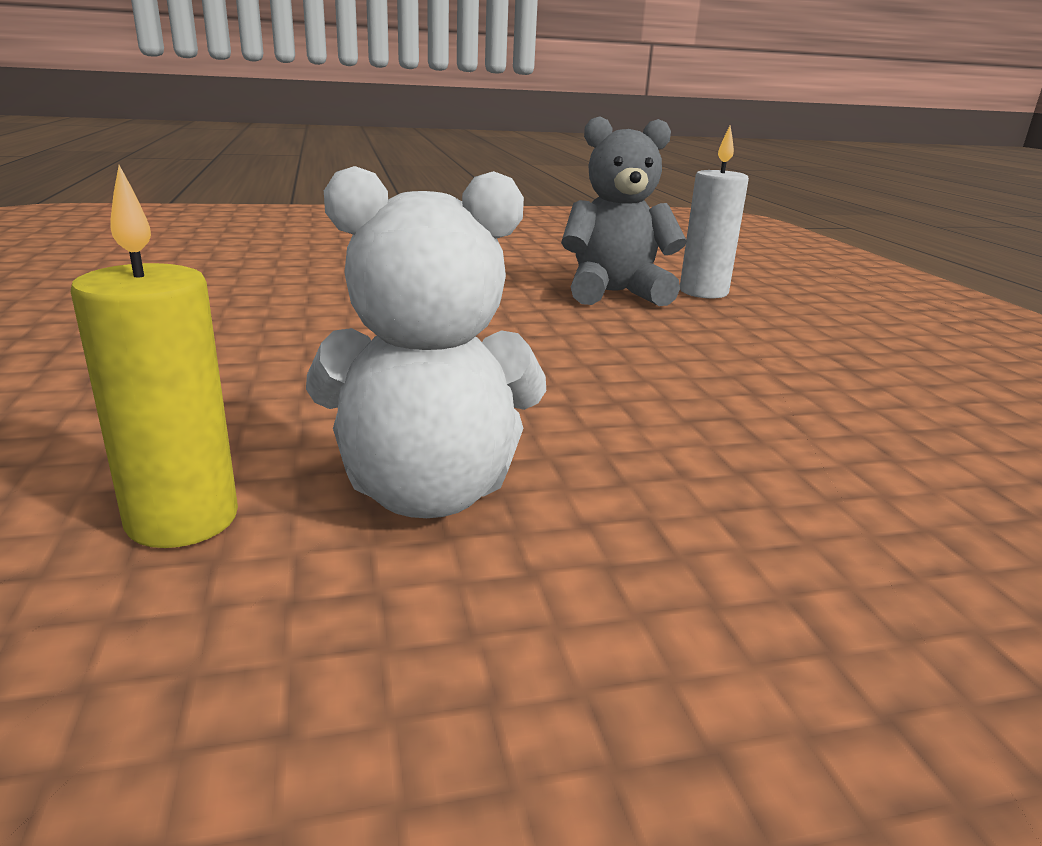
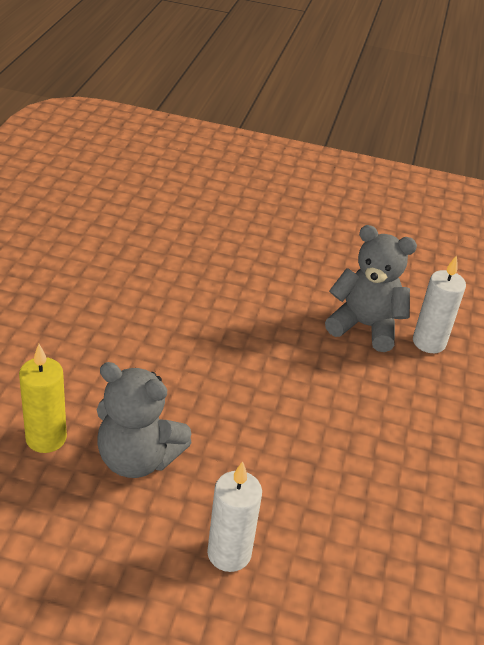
camera: 25 degrees right, 15 degrees up
white teddy bear [306,166,546,518] -> grey teddy bear [97,362,192,478]
none -> white candle [207,461,262,572]

